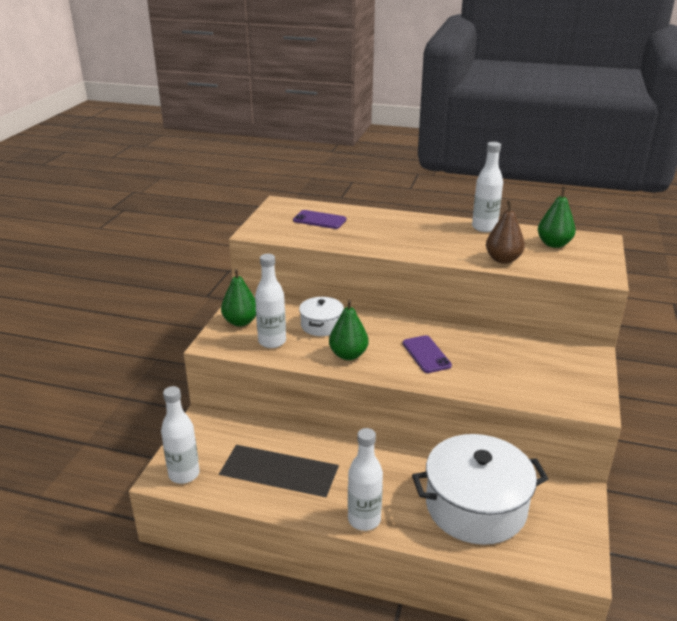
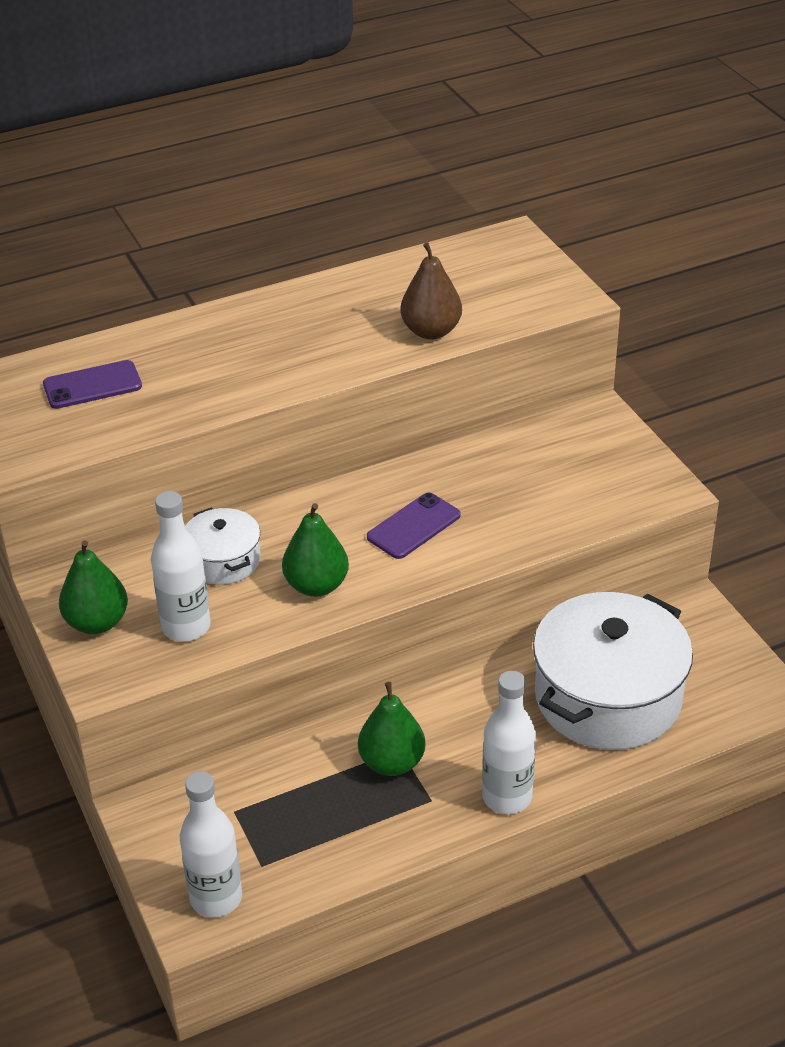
camera: 40 degrees left, 10 degrees up
purple phone [403,335,452,373] -> purple phone turned 75 degrees counterclockwise [367,493,461,559]
white bottle [472,142,503,232] -> none
green pear [538,187,576,248] -> green pear moved to [358,682,425,776]

